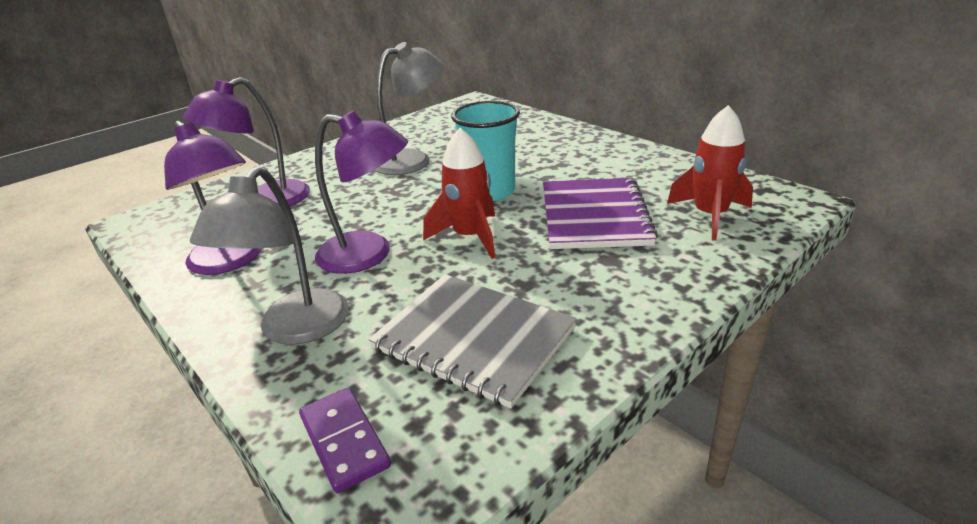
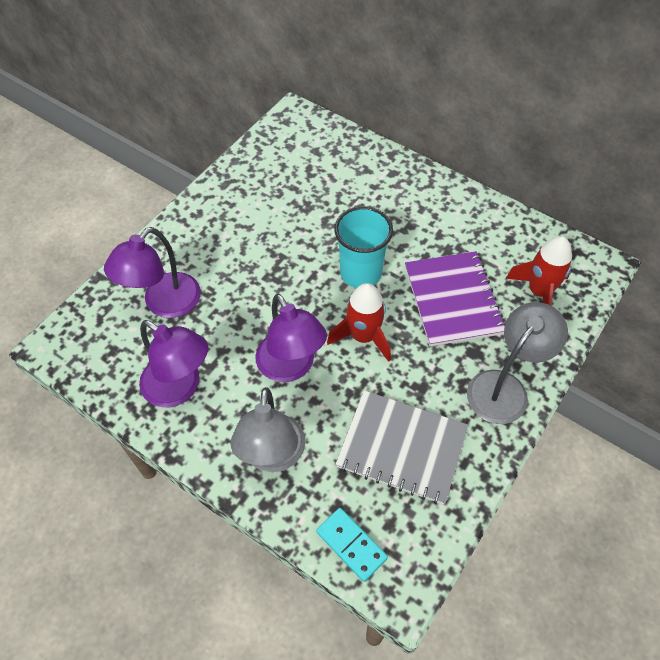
camera: 15 degrees left, 25 degrees up
purple domino [299,388,391,493] -> turquoise domino [316,508,388,582]
purple lamp [315,111,408,274] -> purple lamp turned 60 degrees clockwise [255,294,327,382]
grey lamp [374,42,444,175] -> grey lamp moved to [467,302,568,424]

